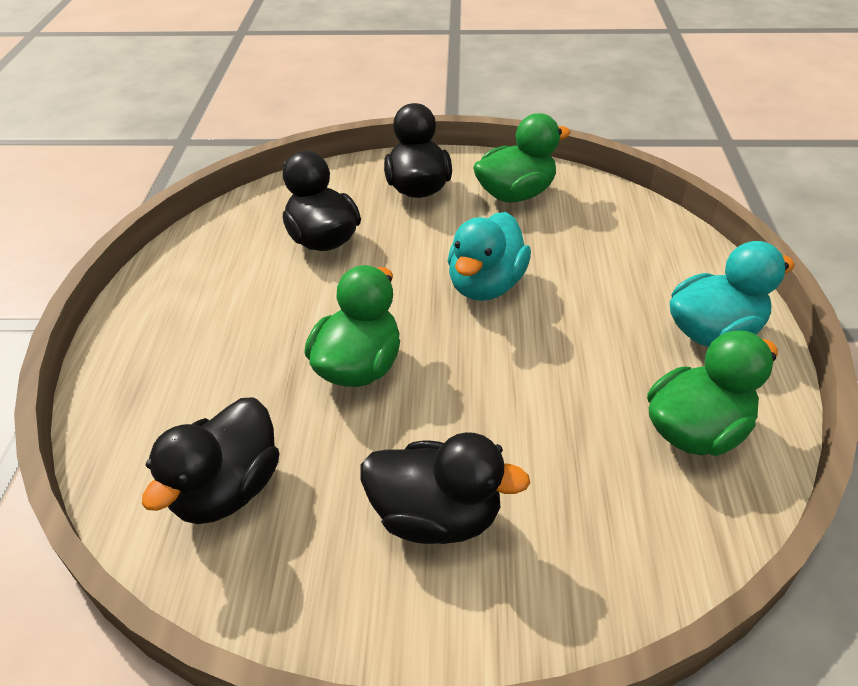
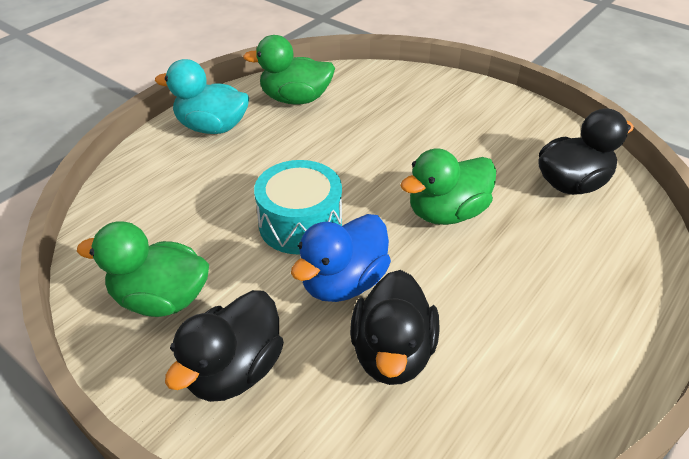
camera: 145 degrees left, 0 degrees up
black duck [361,432,530,544] -> none
turquoise duck [448,212,531,301] -> turquoise drum [254,160,342,254]
none -> blue duck [291,214,391,302]

